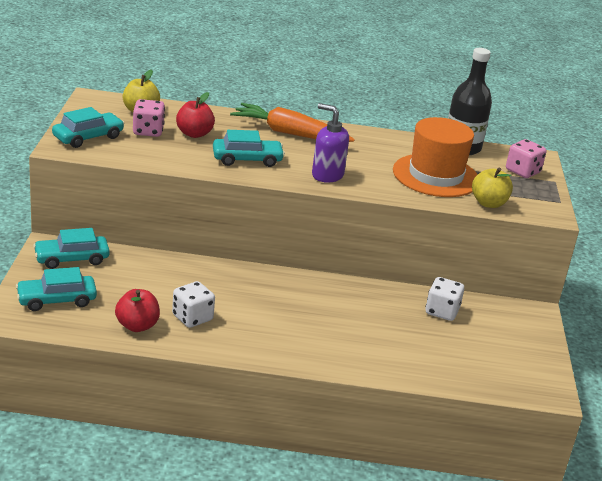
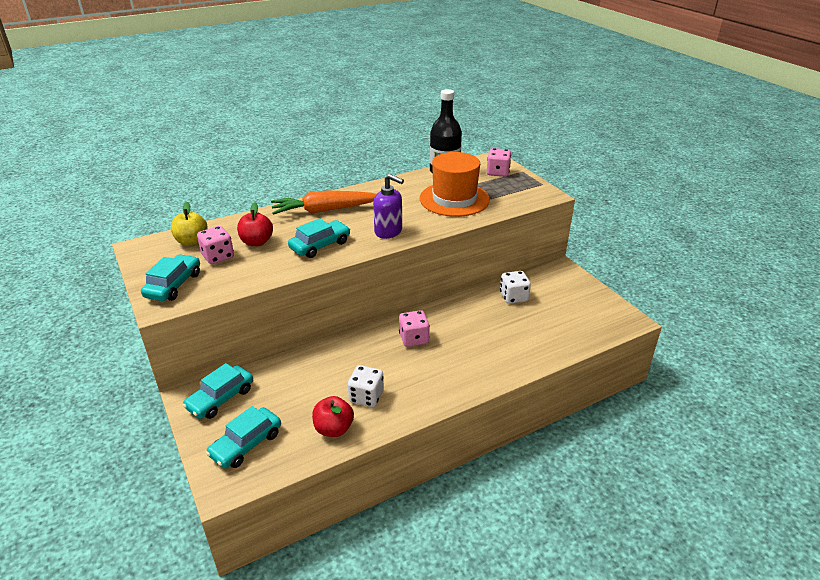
camera: 30 degrees left, 5 degrees up
purple soap dispenser [312,103,349,183] -> purple soap dispenser turned 150 degrees counterclockwise [373,174,404,239]
yellow apple [472,167,513,208] -> none
none -> pink dice [399,310,430,347]

